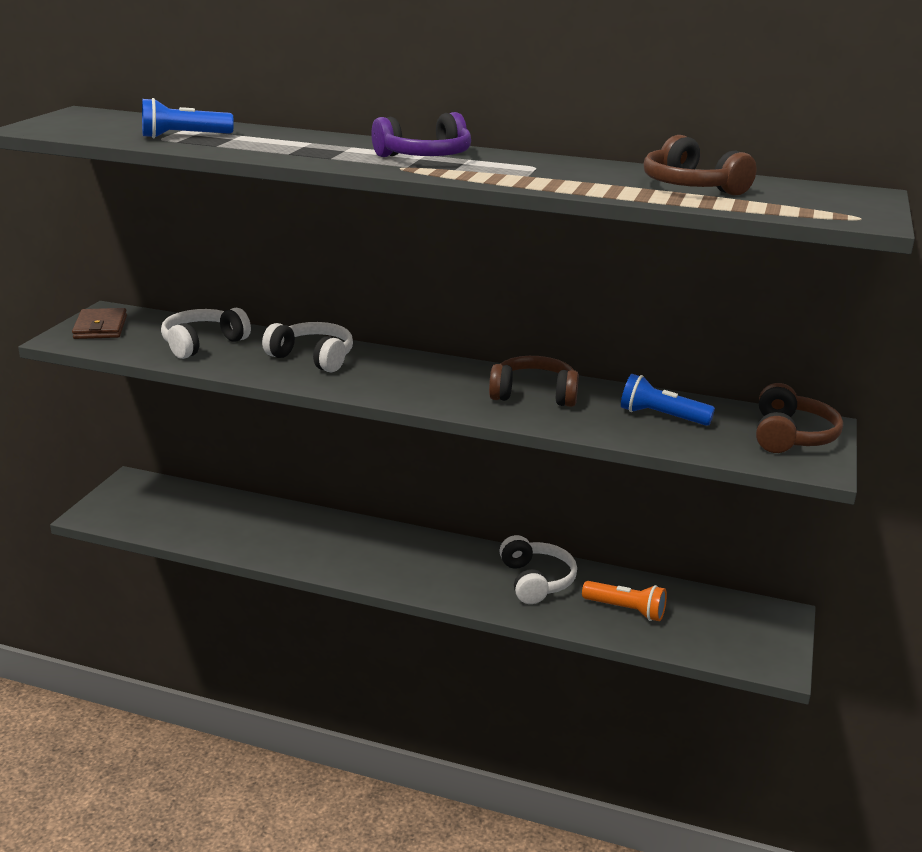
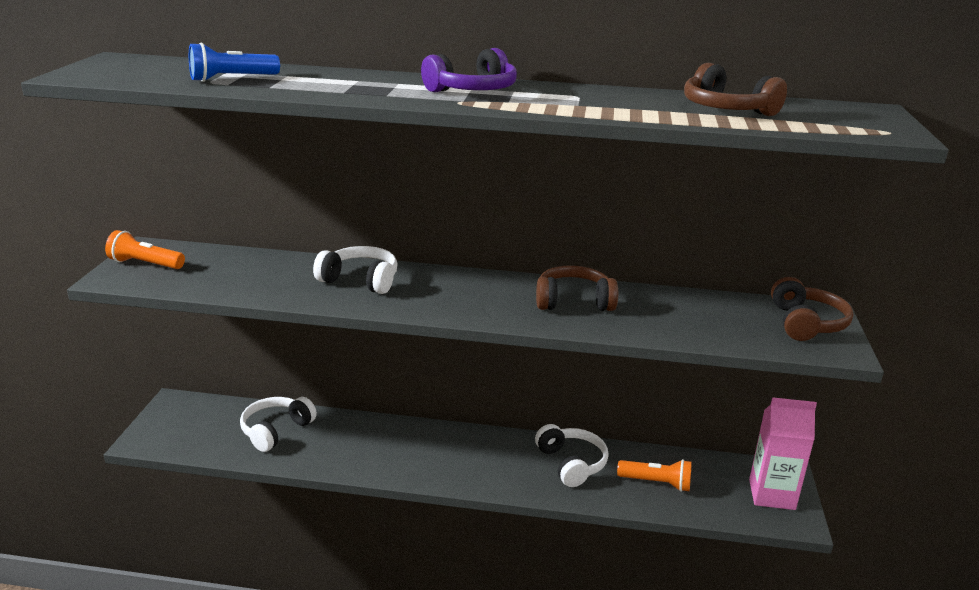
camera: 10 degrees left, 0 degrees up
brown wallet [72,308,127,339] -> orange flashlight [105,230,185,269]
white headphones [161,308,251,359] -> white headphones moved to [240,397,317,452]
blue flashlight [621,374,715,426] -> none
none -> pink carton [749,397,817,510]

